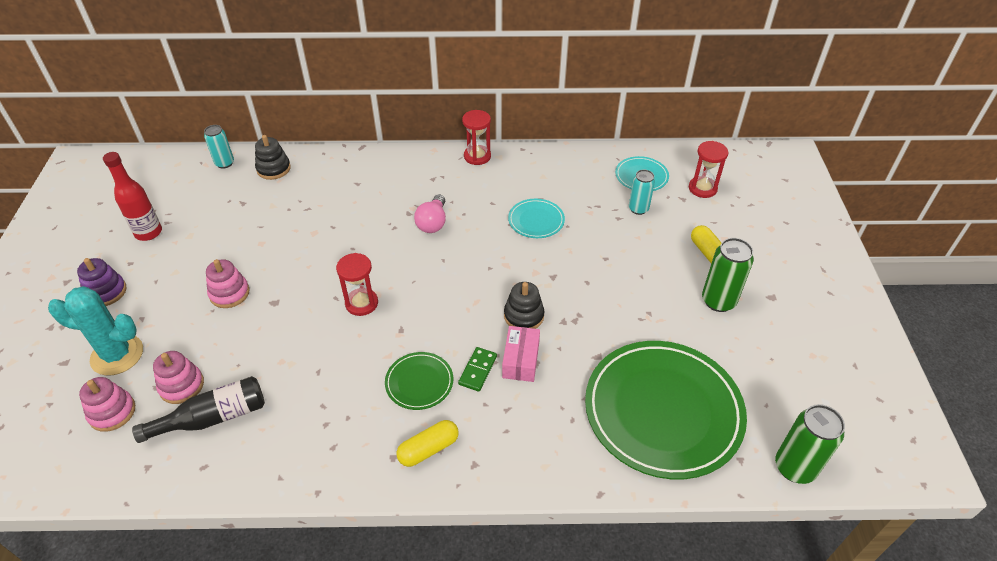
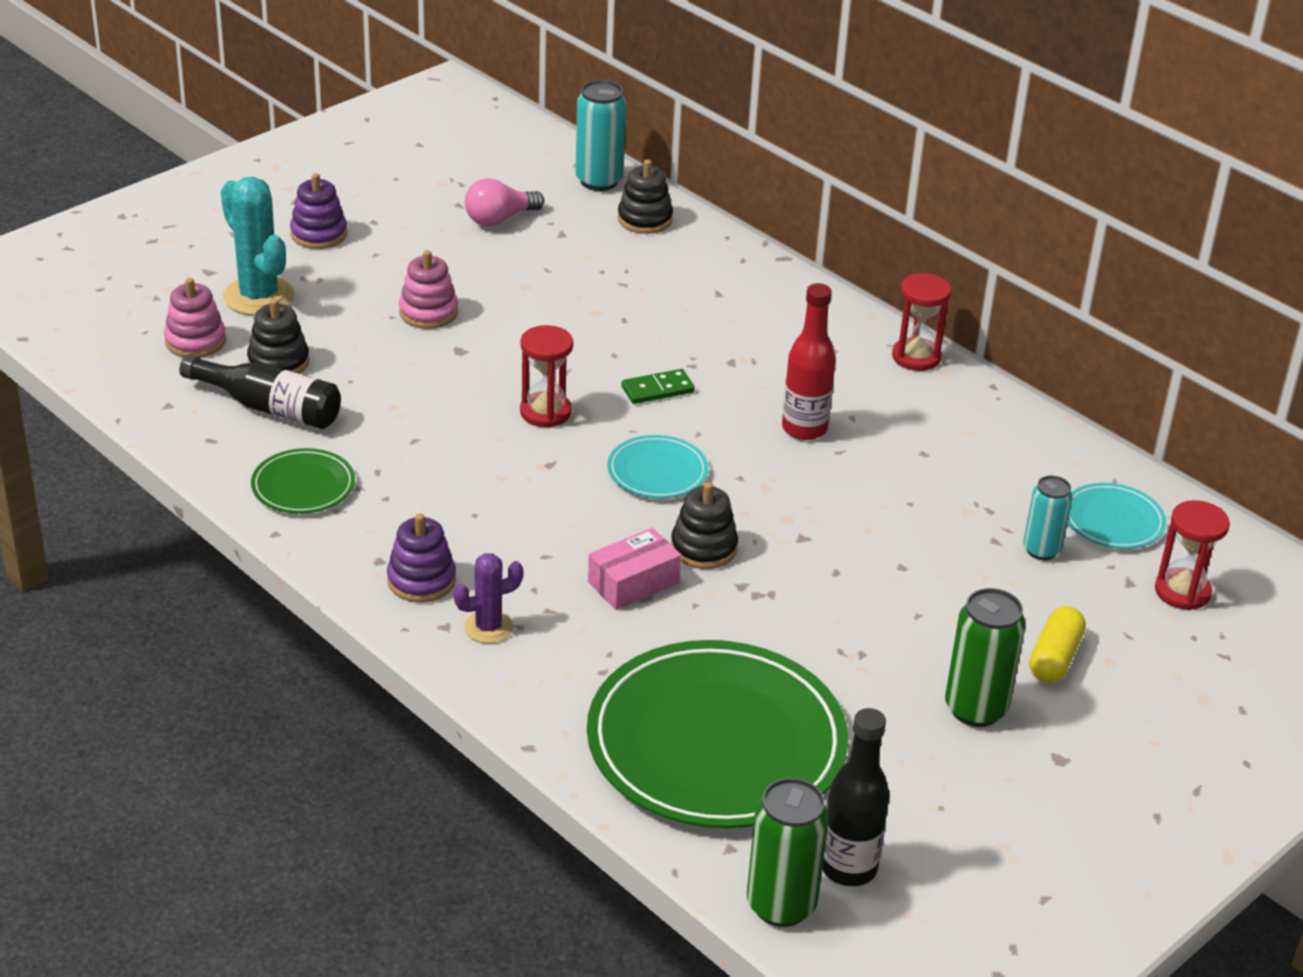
camera: 45 degrees right, 10 degrees down
red bottle [103,152,162,241] -> red bottle moved to [782,283,836,440]
pink stacking toy [153,351,204,404] -> black stacking toy [247,298,309,374]
turquoise can [204,125,234,169] -> turquoise can [575,80,626,191], size x1.53
green plate [385,352,453,410] -> green plate moved to [251,448,355,514]
yellow capsule [397,420,459,467] -> purple stacking toy [387,513,456,603]
pink light bulb [414,194,446,233] -> pink light bulb moved to [465,178,544,226]
green domino [458,347,497,392] -> green domino moved to [622,369,695,404]
turquoise plate [508,199,565,238] -> turquoise plate moved to [608,435,709,498]
none -> purple cactus [454,553,523,643]
none -> black bottle [822,708,890,886]

